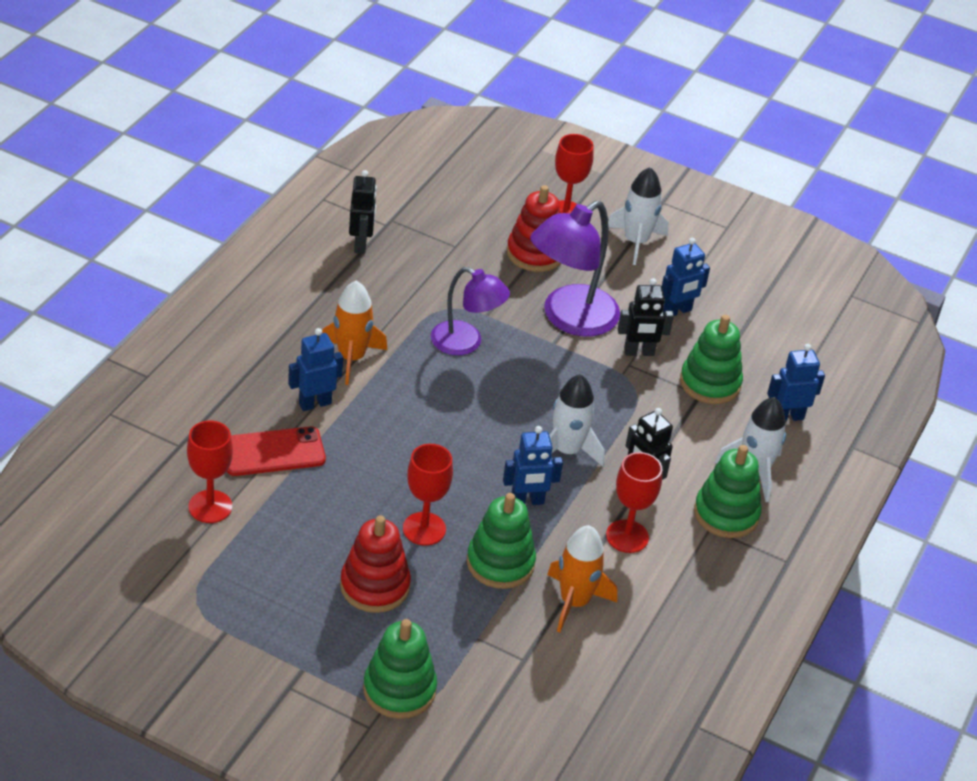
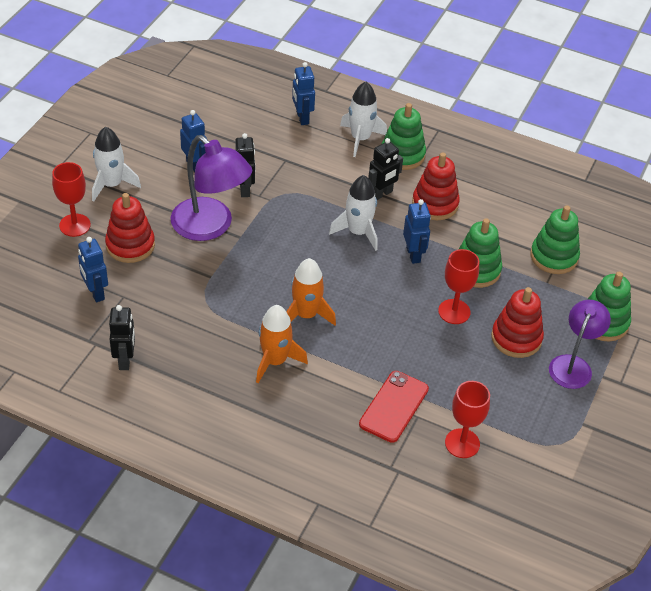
camera: 90 degrees left, 5 degrees up
red phone [227,427,326,476] -> red phone turned 45 degrees clockwise [359,371,429,443]
blue robot [288,328,343,411] -> blue robot moved to [78,237,108,302]
black robot [349,170,377,254] -> black robot turned 90 degrees clockwise [109,305,135,370]
purple lamp [431,267,510,355] -> purple lamp moved to [549,300,611,389]
orange rocket [547,525,617,633] -> orange rocket moved to [286,258,336,325]
red goblet [606,452,662,553] -> red stacking toy [412,152,460,220]
green stacking toy [680,315,743,404] -> green stacking toy moved to [530,205,580,274]

